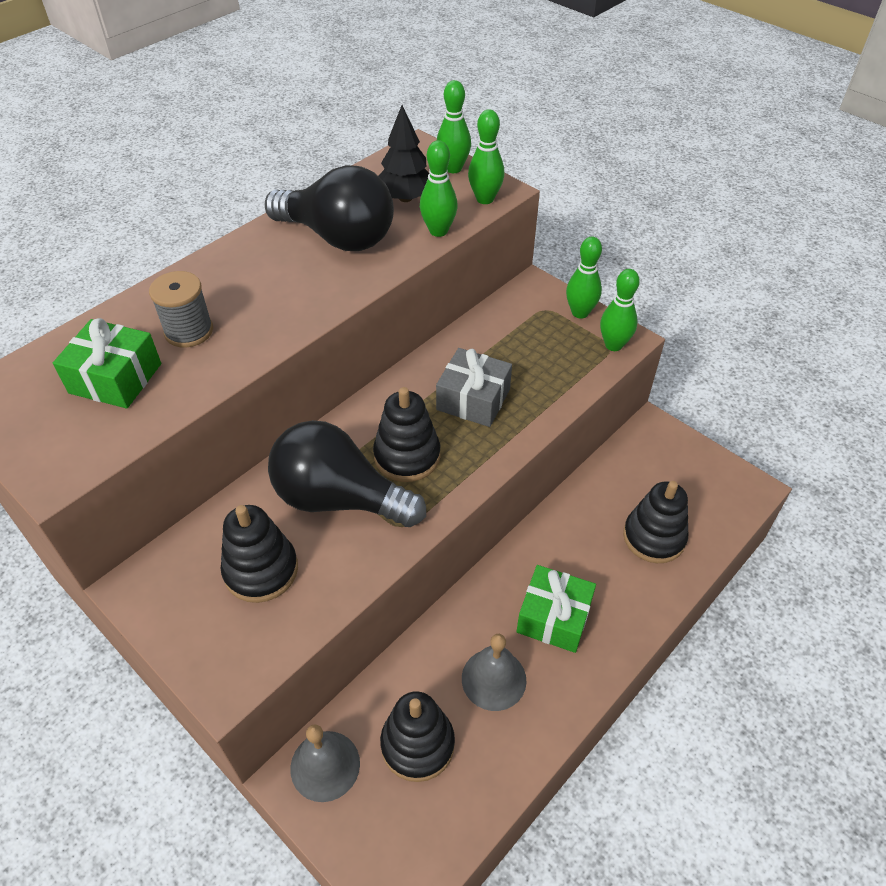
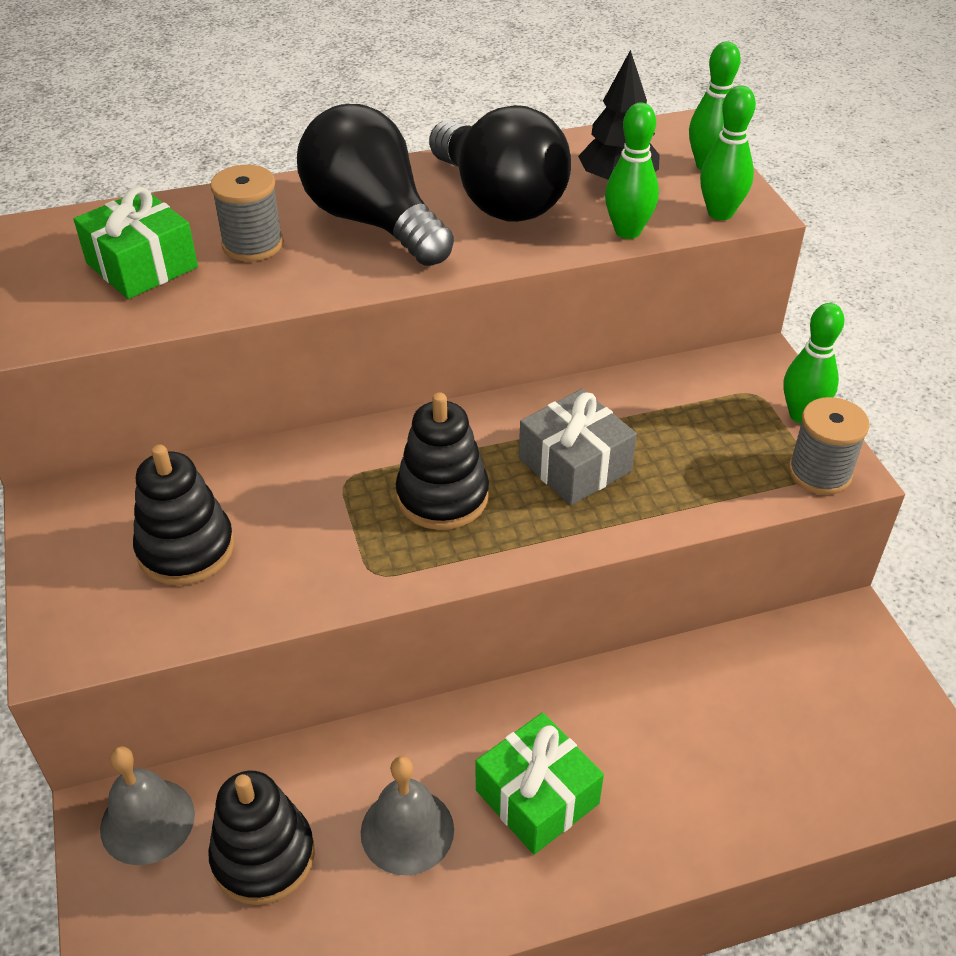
camera: 30 degrees right, 5 degrees down
black light bulb [268,420,426,527] -> black light bulb moved to [297,104,454,266]
green bowling pin [600,269,640,351] -> grey spool [788,397,870,495]
black stacking toy [623,481,688,563] -> none

